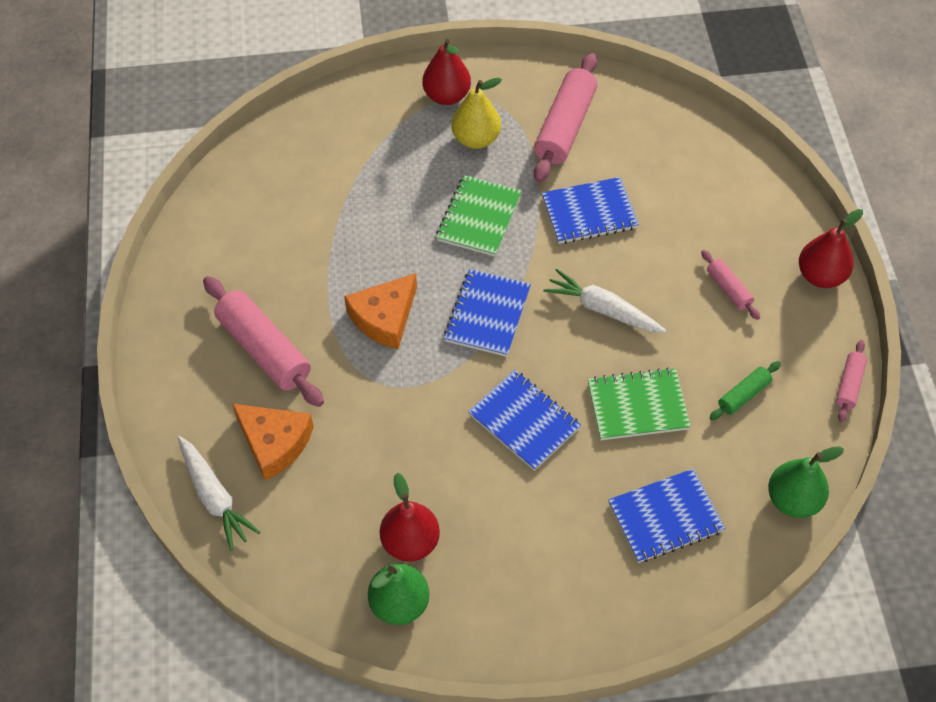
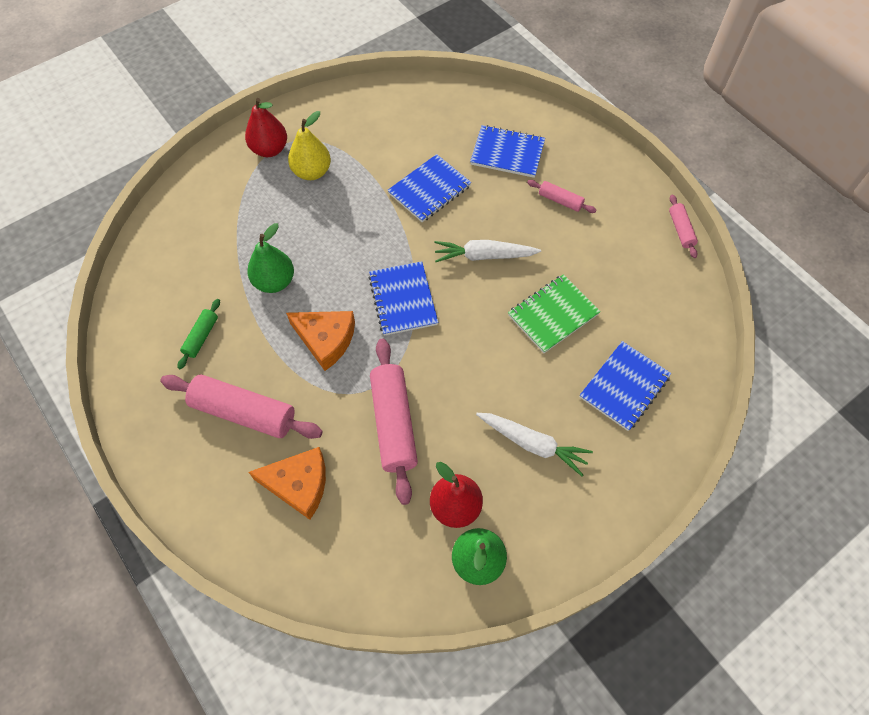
camera: 30 degrees left, 5 degrees up
white carrot [178,436,260,551] -> white carrot moved to [476,413,593,476]
orange cheese [344,273,417,349] -> orange cheese turned 75 degrees counterclockwise [286,311,355,371]
green notebook [436,175,522,257] -> none
blue notebook [468,370,581,471] -> blue notebook moved to [470,125,545,178]
pink rolling pin [534,53,597,183] -> pink rolling pin moved to [370,339,418,505]
green rolling pin [709,361,781,421] -> green rolling pin moved to [178,299,220,369]
green pear [768,446,844,518] -> green pear moved to [247,223,294,293]
red pear [799,209,863,288] -> none

